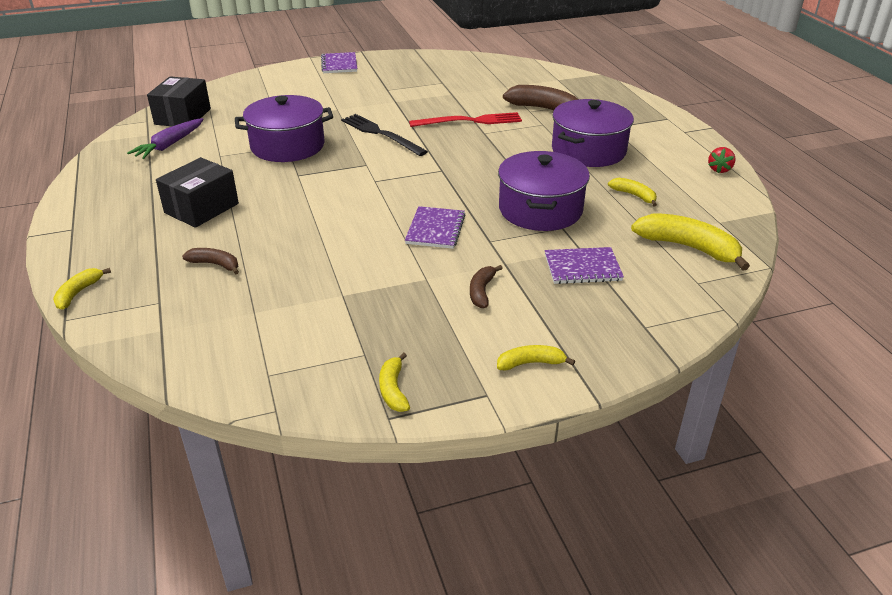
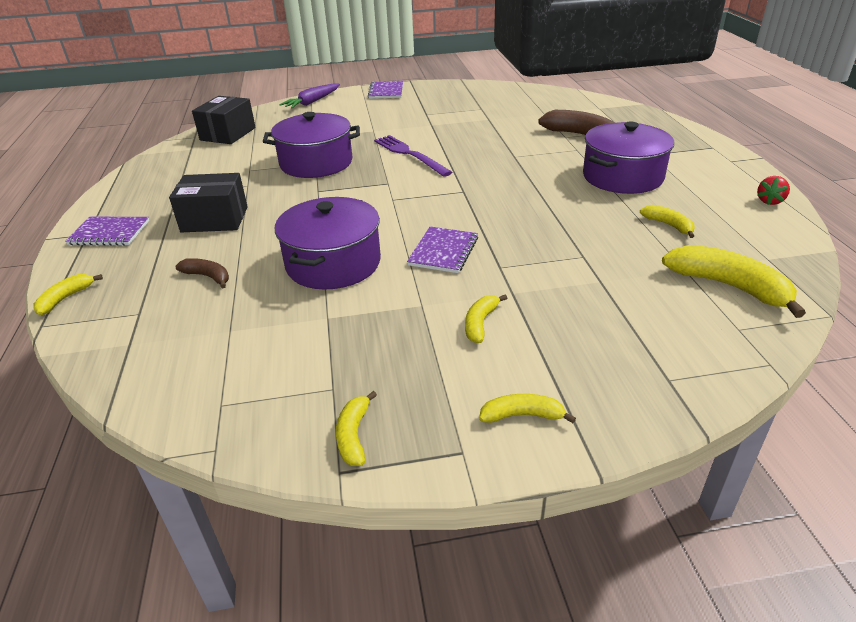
camera: 10 degrees right, 0 degrees up
purple carrot [127,118,204,159] -> purple carrot moved to [279,83,340,109]
black box [156,157,239,228] -> black box turned 45 degrees clockwise [169,173,248,232]
black fork [341,114,428,156] -> purple fork [374,135,452,177]
red fork [409,112,522,127] -> none
brown banana [470,265,503,308] -> yellow banana [465,294,507,343]
purple pot [498,151,590,231] -> purple pot moved to [275,197,381,289]
purple notebook [545,247,624,284] -> purple notebook moved to [65,217,149,246]

